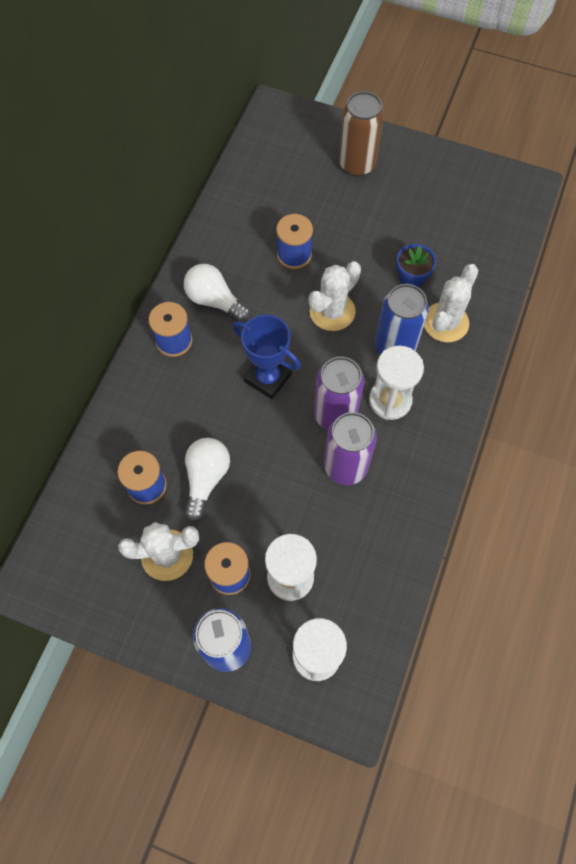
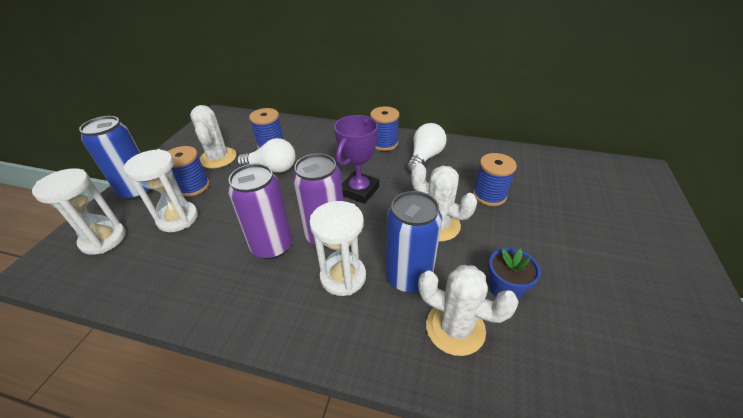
camera: 85 degrees right, 25 degrees down
blue trophy [233,315,301,399] -> purple trophy [334,115,379,204]
brown can [339,91,384,176] -> none

